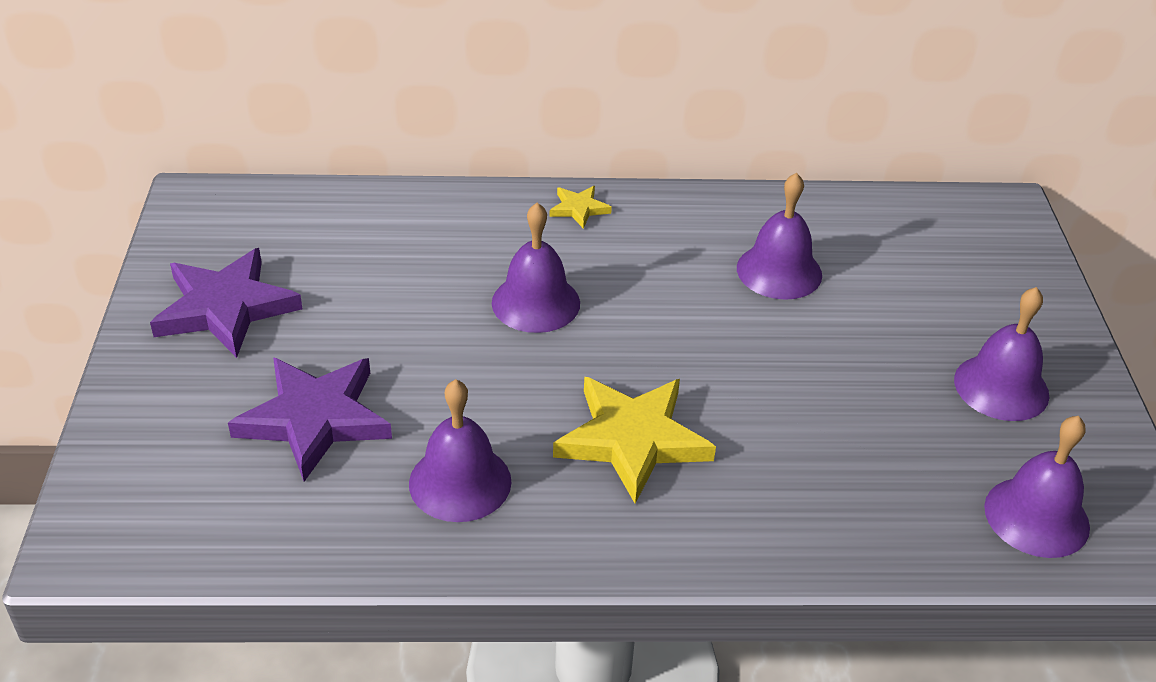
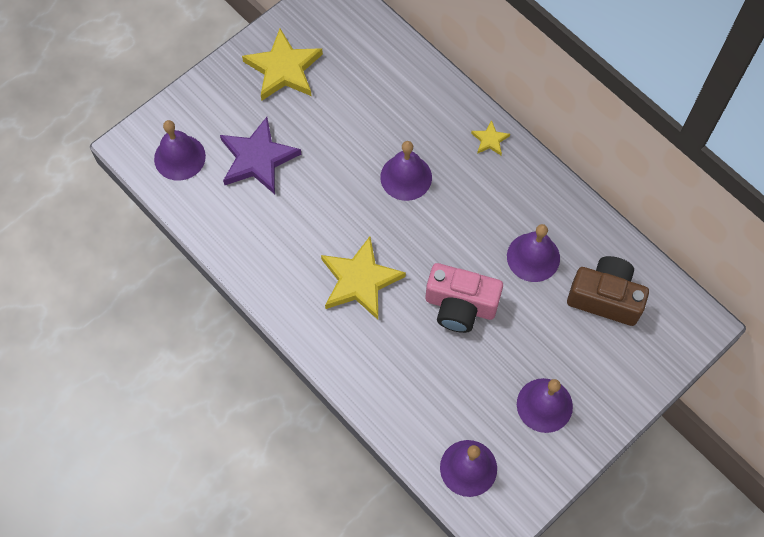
camera: 50 degrees right, 25 degrees up
purple star [150,248,302,358] -> yellow star [242,29,323,100]
purple bell [409,379,511,522] -> purple bell moved to [154,120,206,181]
none -> pink camera [426,263,503,333]
none -> brown camera [567,256,649,326]

